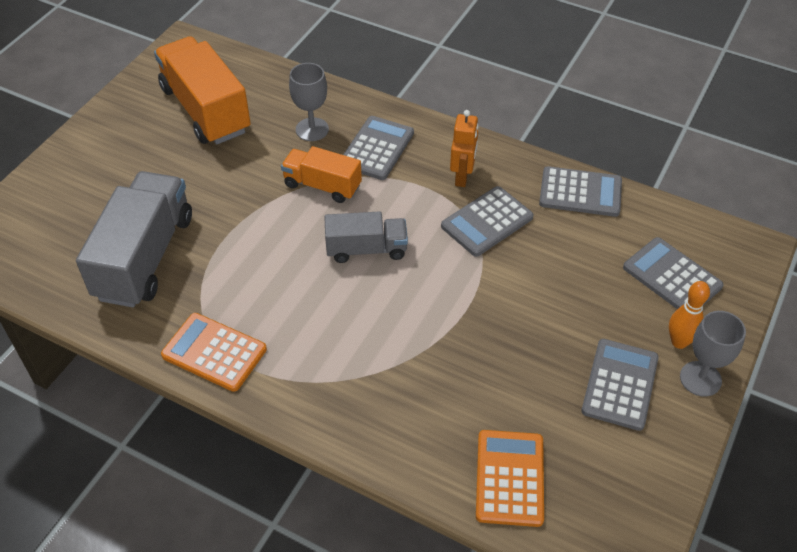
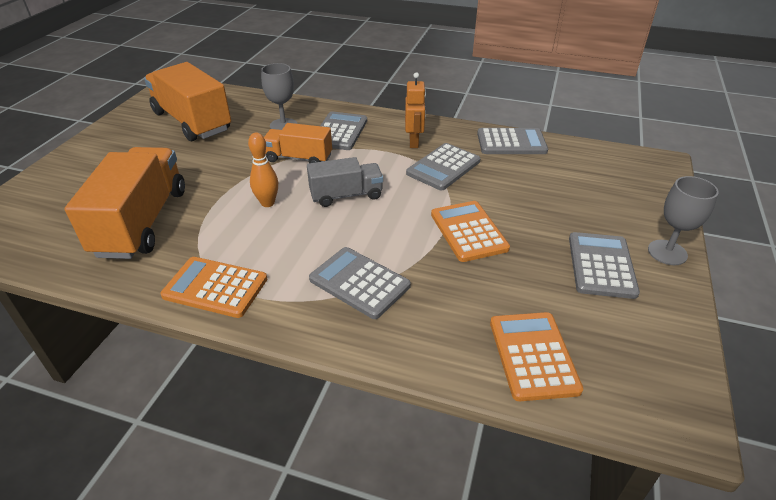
camera: 10 degrees left, 10 degrees down
grey truck [76,171,192,307] -> orange truck [64,147,185,259]
grey calculator [623,237,724,309] -> grey calculator moved to [309,247,411,319]
orange bowling pin [669,281,710,349] -> orange bowling pin moved to [248,132,278,207]
none -> orange calculator [431,201,510,262]

